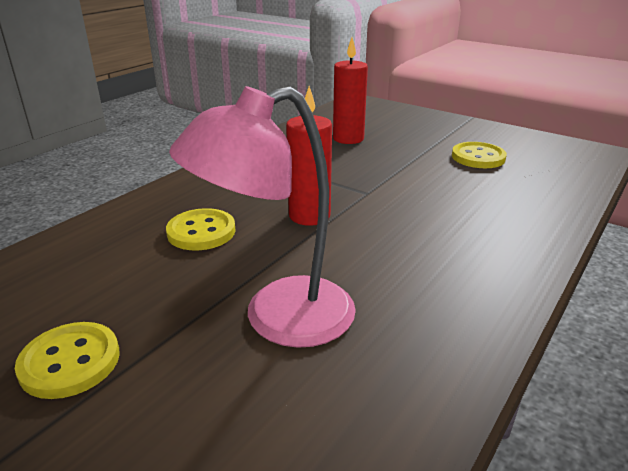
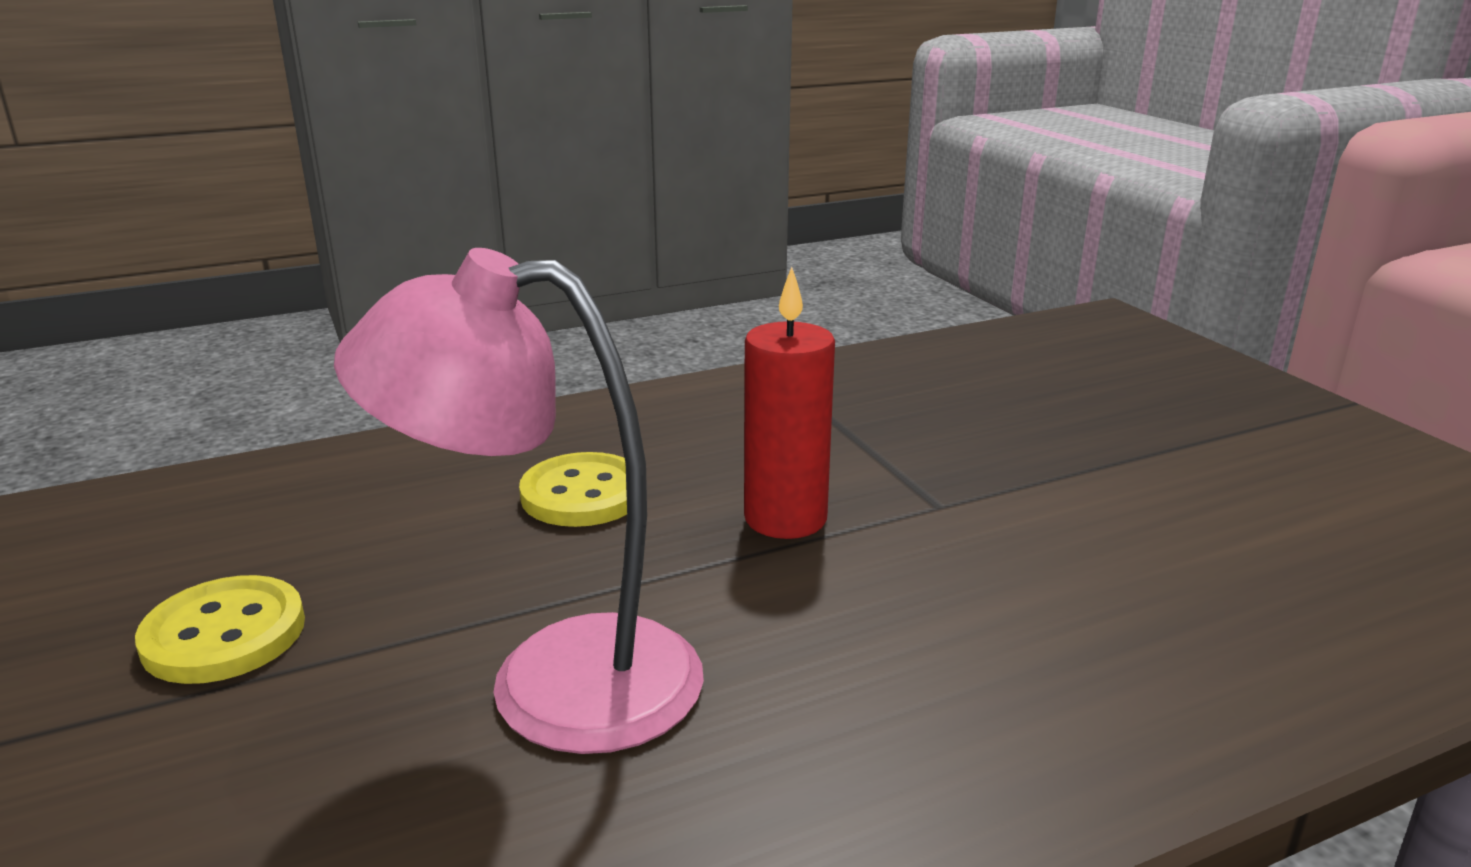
camera: 30 degrees right, 5 degrees down
red candle [333,38,368,144] -> none
yellow button [452,142,507,168] -> none

